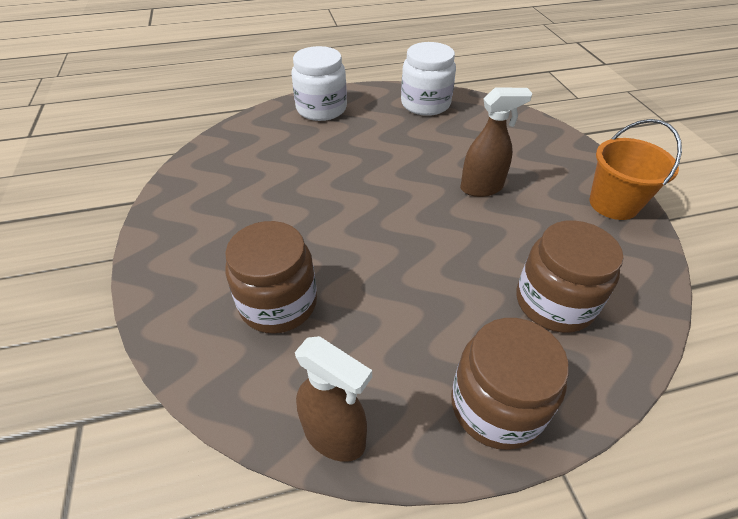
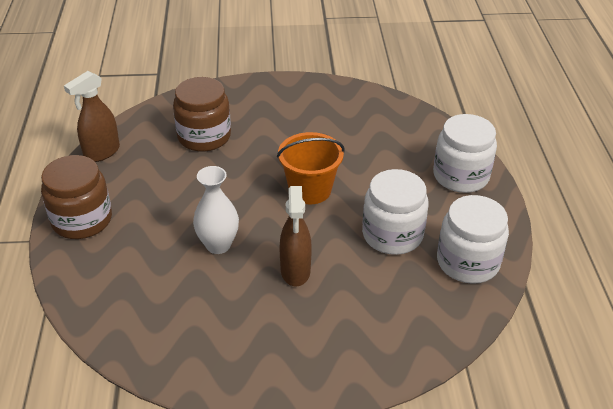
camera: 100 degrees right, 5 degrees down
brown jar [517,220,624,333] -> none
orange bucket [589,119,682,220] -> orange bucket moved to [277,132,345,204]
none -> white vase [193,166,239,254]
none -> white jar [362,169,429,255]

